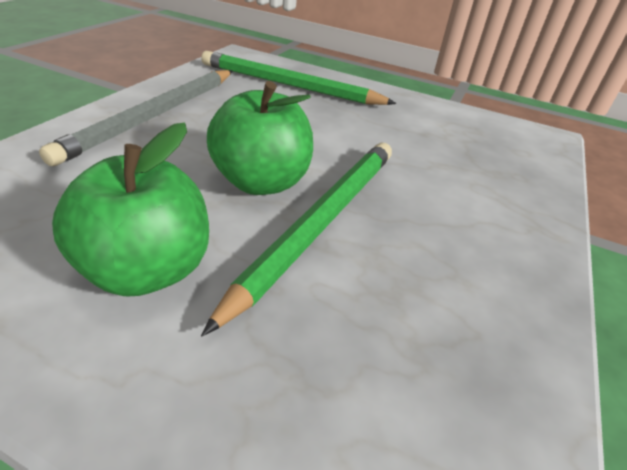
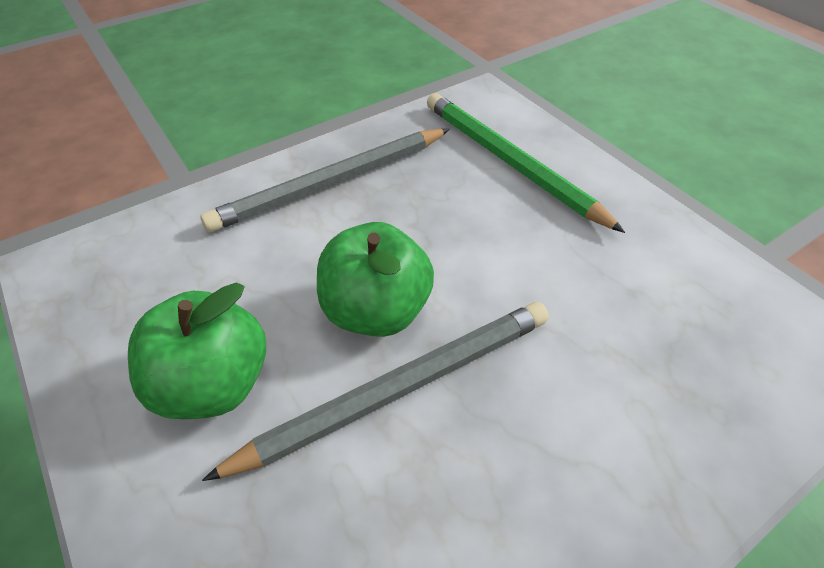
camera: 35 degrees right, 10 degrees up
green pencil [201,143,392,336] -> grey pencil [202,302,549,481]

